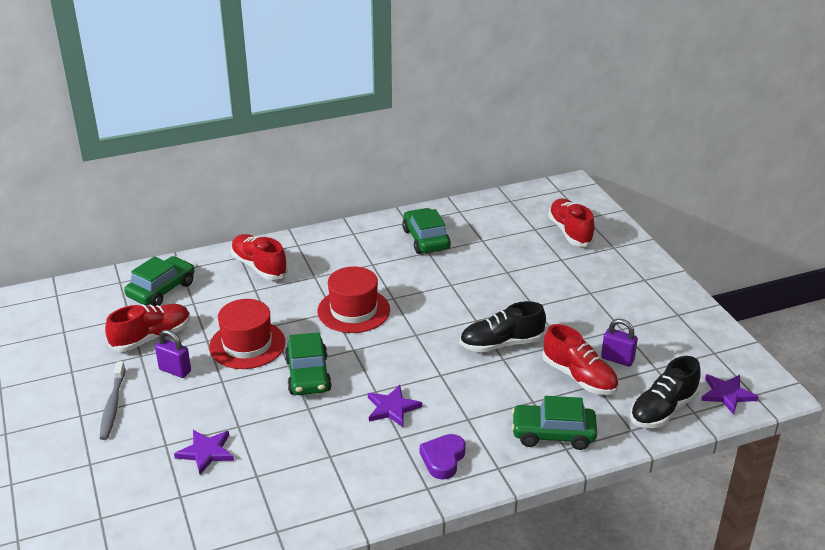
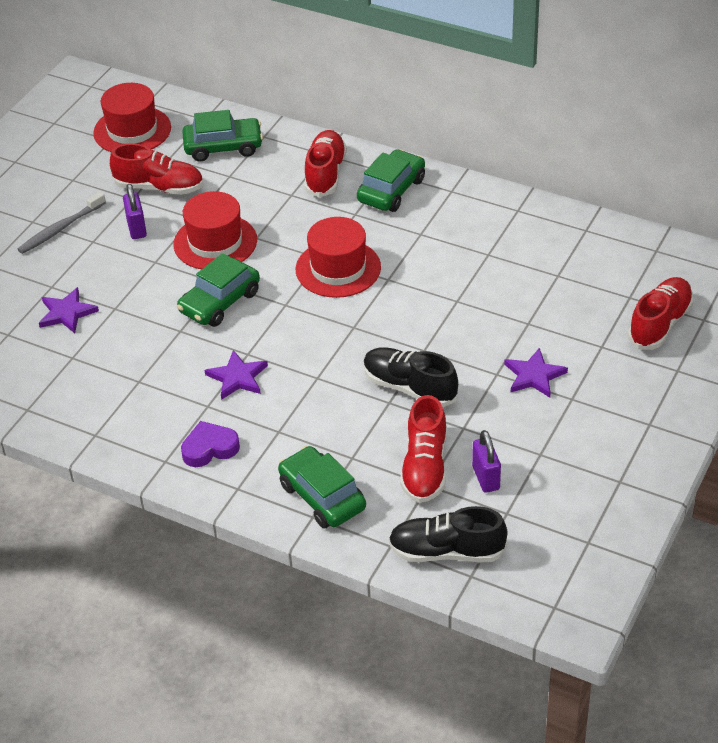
camera: 50 degrees right, 10 degrees up
green car [402,208,451,254] -> green car moved to [357,149,425,212]
purple star [701,374,759,414] -> purple star moved to [504,348,568,397]
none -> red hat [93,83,171,152]

